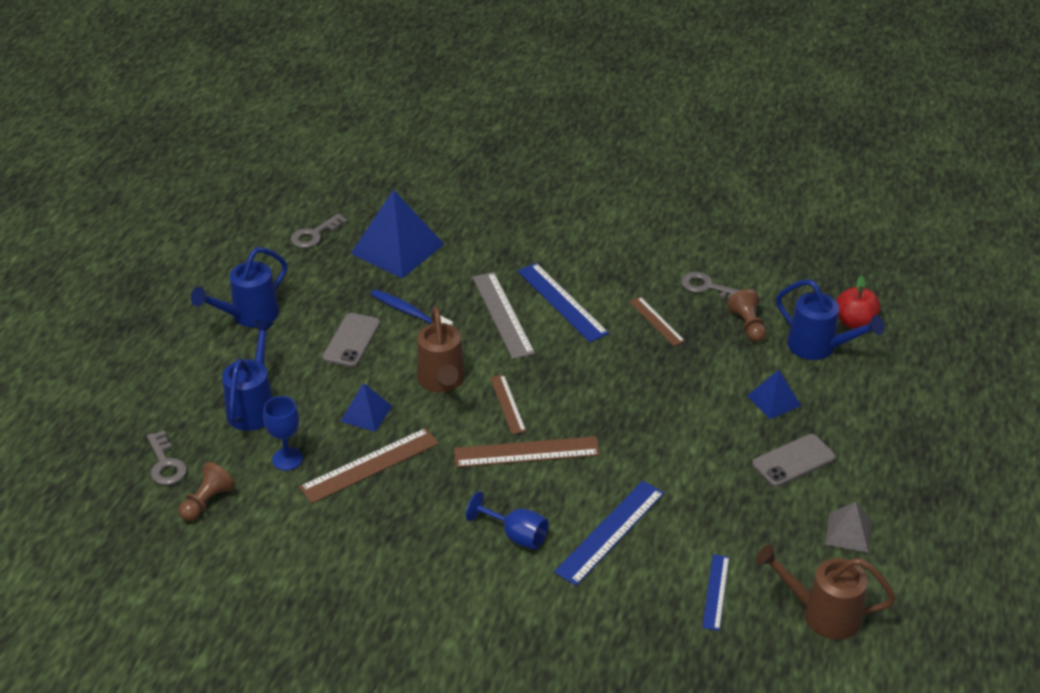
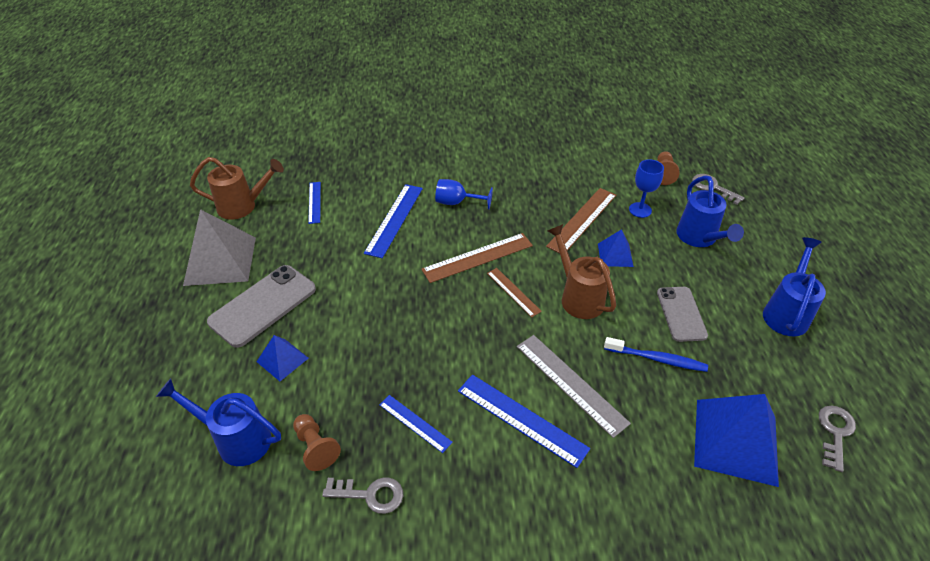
camera: 160 degrees right, 5 degrees up
brown ruler [629,297,685,346] -> blue ruler [379,395,453,453]
grey phone [752,434,835,487] -> grey phone [207,265,316,348], size x1.52
grey pyramid [825,502,872,553] -> grey pyramid [183,209,256,286], size x1.93
red apple [836,275,880,329] -> none

